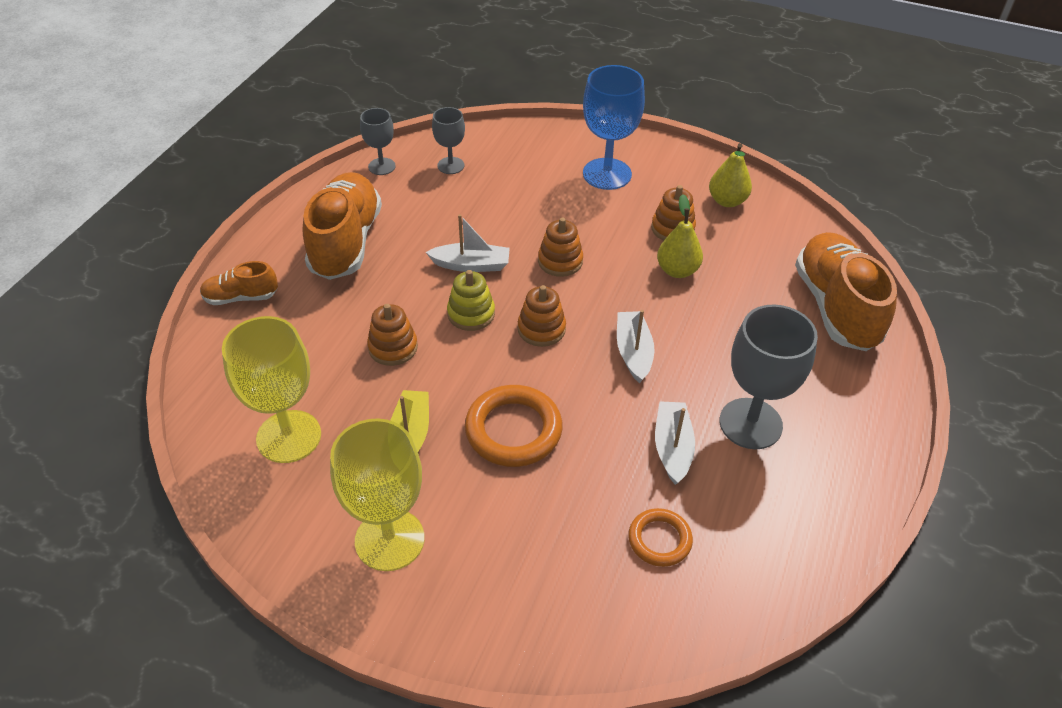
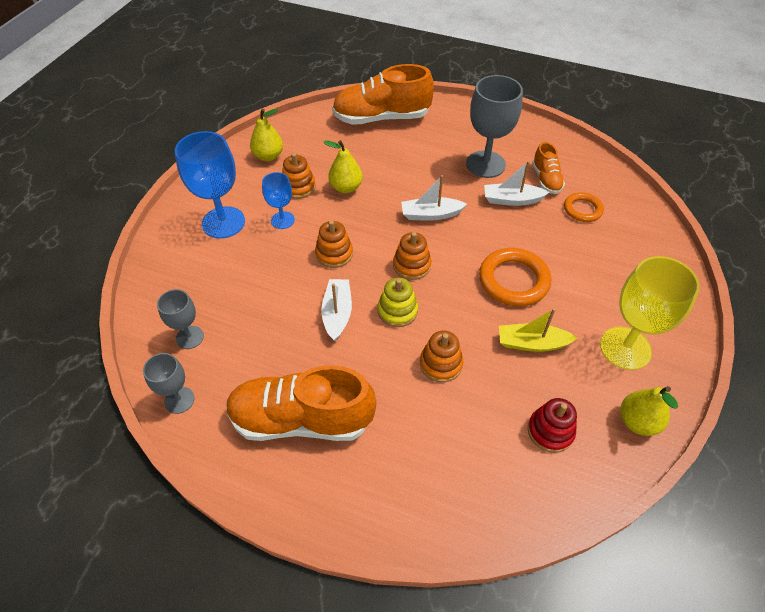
camera: 90 degrees left, 5 degrees up
orange shoe [200,261,278,305] -> orange shoe moved to [532,142,565,194]
yellow goblet [222,316,321,463] -> red stacking toy [528,398,577,453]
none -> blue goblet [262,172,295,229]
none -> yellow pear [621,386,678,436]

